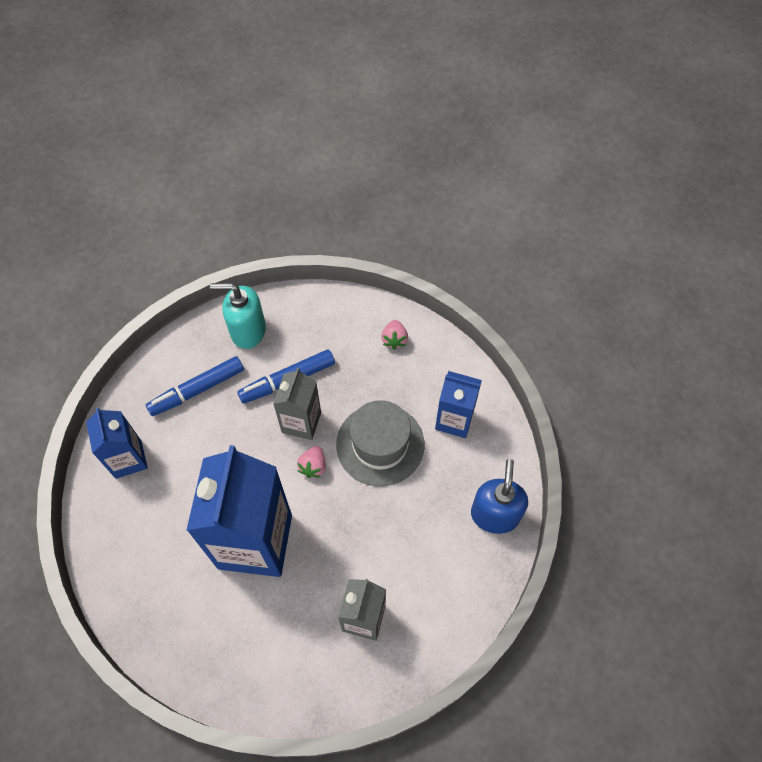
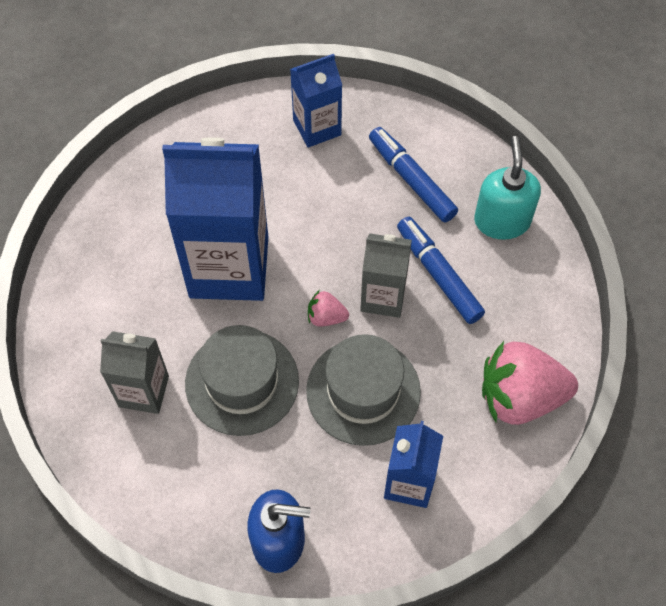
camera: 85 degrees right, 0 degrees up
pink strawberry [381,320,408,350] -> pink strawberry [482,341,578,425], size x2.19
none -> grey hat [185,325,299,436]

